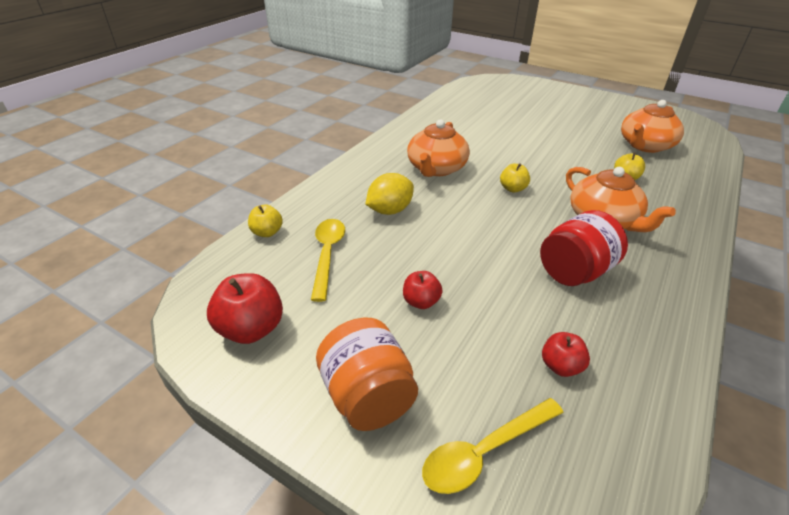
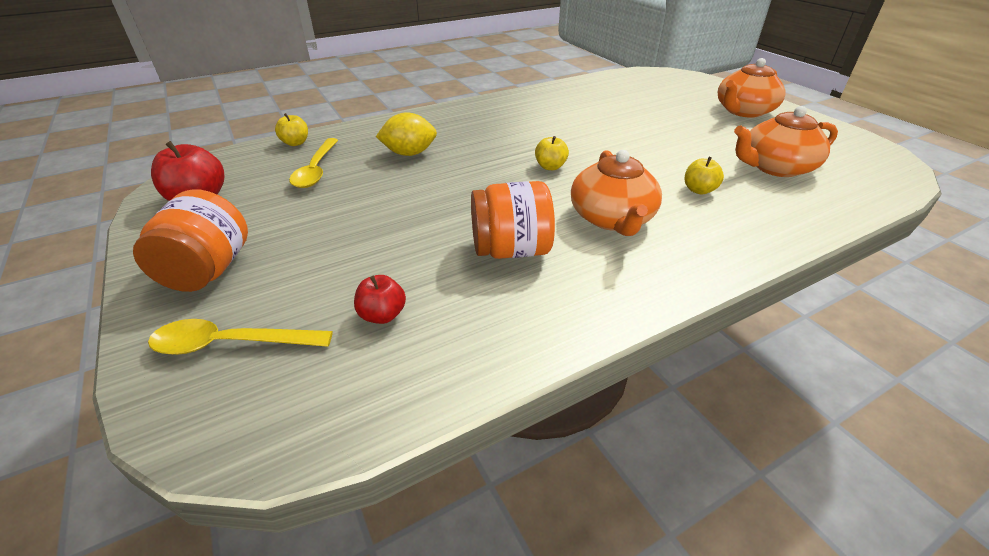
camera: 30 degrees right, 0 degrees up
yellow spoon [311,219,345,302] -> yellow spoon turned 150 degrees clockwise [289,138,338,188]
red apple [403,271,443,309] -> none
orange teapot [407,119,470,177] -> orange teapot moved to [718,58,786,118]
red jar [540,210,628,286] -> orange jar [471,181,555,259]

